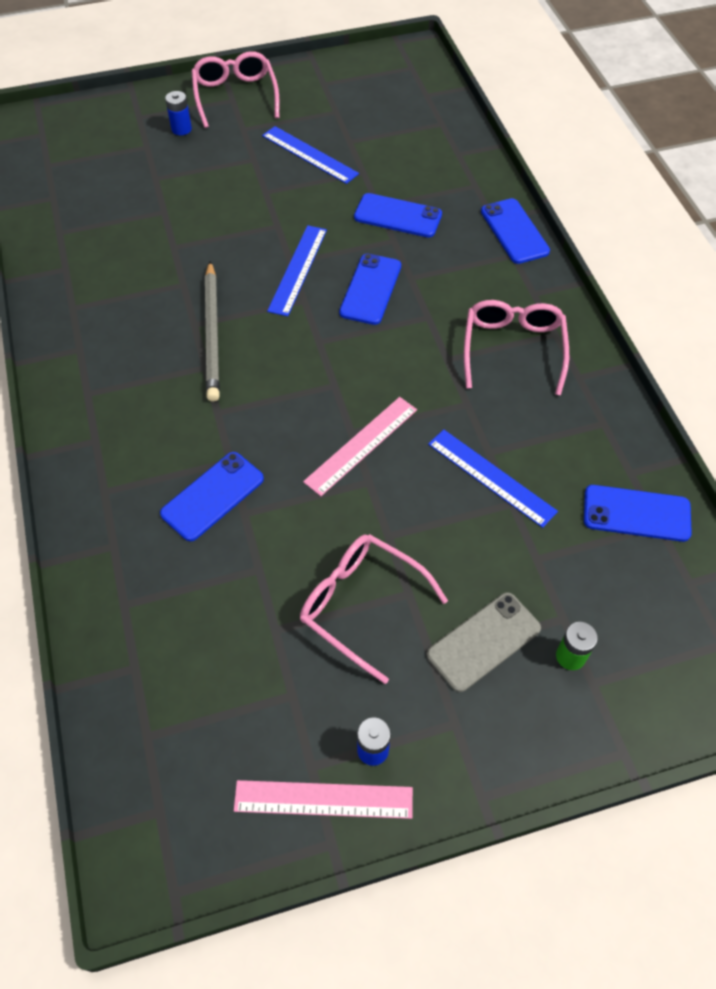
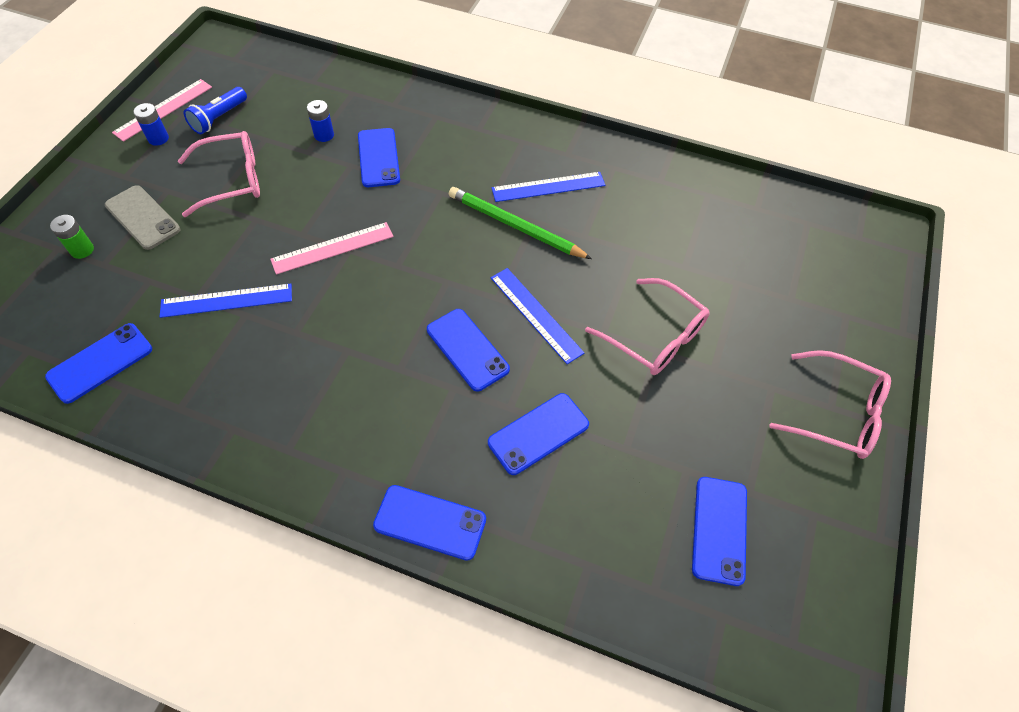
camera: 125 degrees right, 0 degrees up
blue battery [165,91,192,135] -> blue battery moved to [307,100,334,142]
grey pencil [205,261,220,402] -> green pencil [449,187,592,259]
blue ruler [262,126,359,184] -> blue ruler moved to [492,172,605,202]
pink ruler [303,397,417,496] -> pink ruler turned 75 degrees clockwise [270,222,394,275]
grey phone [427,592,541,692] -> grey phone turned 45 degrees counterclockwise [105,185,180,250]
pink glasses [464,300,569,396] -> pink glasses moved to [585,278,710,375]
none -> blue flashlight [184,87,247,134]
none -> blue phone [692,477,747,586]

